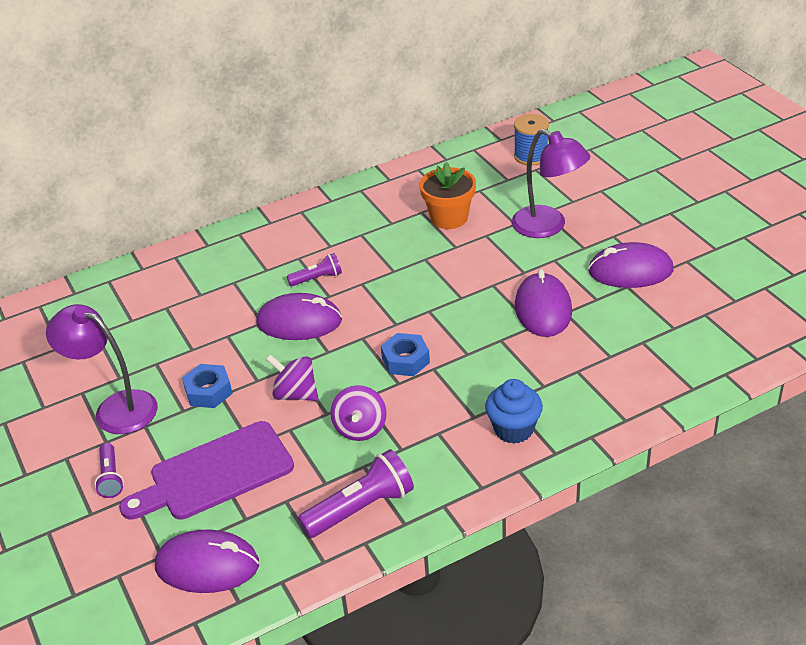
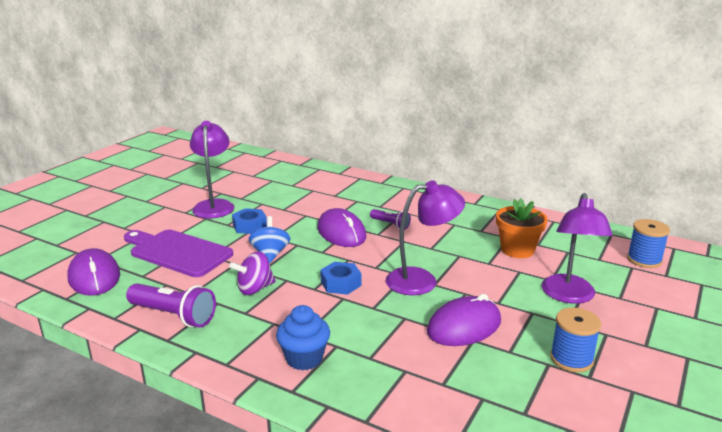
camera: 55 degrees right, 15 degrees down
purple flashlight [95,443,124,498] -> none
purple spinning top [266,354,318,401] -> blue spinning top [249,216,290,263]
purple mouse [588,242,674,288] -> blue spool [550,308,601,372]
none -> purple lamp [386,181,465,295]

